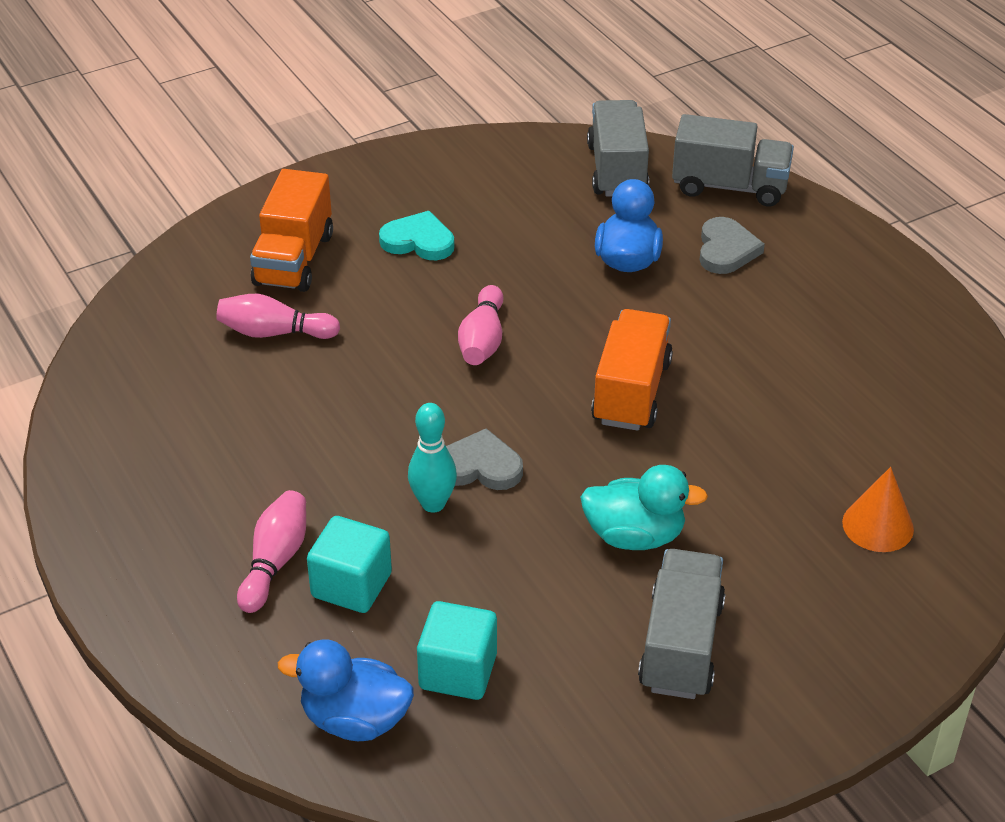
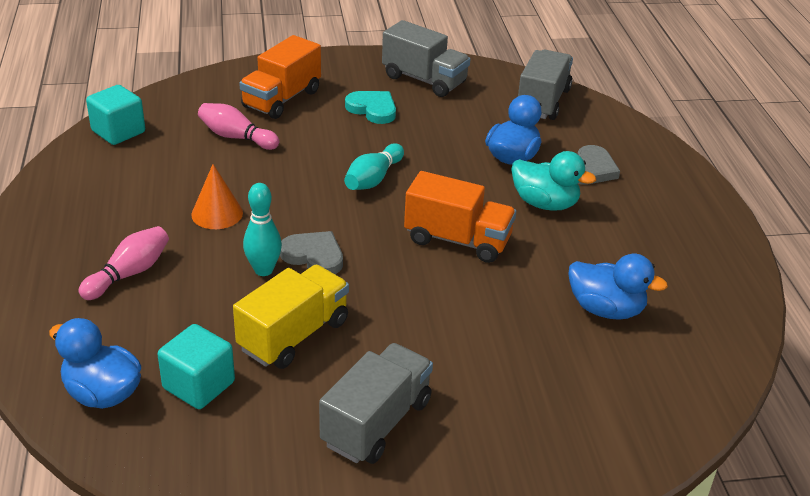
camera: 20 degrees right, 5 degrees down
turquoise cube [307,516,392,613] -> turquoise cube moved to [86,85,145,145]
pink bowling pin [458,285,503,365] -> turquoise bowling pin [344,143,404,190]
turquoise duck [580,465,708,550] -> turquoise duck moved to [511,151,596,211]
orange truck [591,309,673,431] -> orange truck turned 75 degrees clockwise [404,171,516,263]
grey truck [672,114,794,207] -> grey truck moved to [382,20,470,97]
orange cone [842,467,914,552] -> orange cone moved to [191,164,243,229]
none -> yellow truck [233,265,349,369]
none -> blue duck [569,254,668,320]

